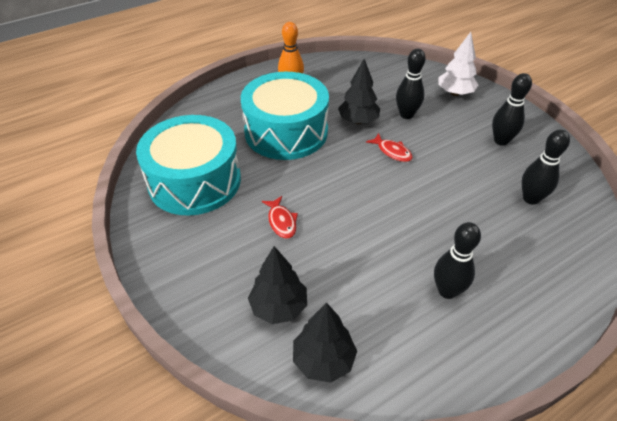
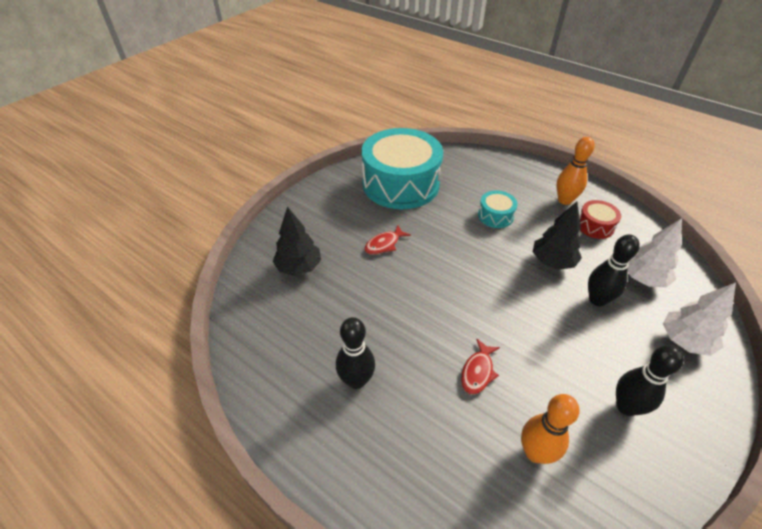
camera: 70 degrees right, 0 degrees up
turquoise drum [241,72,329,160] -> turquoise drum [478,191,518,228], size x0.43
black tree [293,303,357,383] -> none
red fish [366,133,413,162] -> red fish moved to [461,339,500,395]
black bowling pin [522,130,570,205] -> orange bowling pin [521,394,580,464]
none -> red drum [579,200,621,239]
none -> white tree [628,218,682,287]

